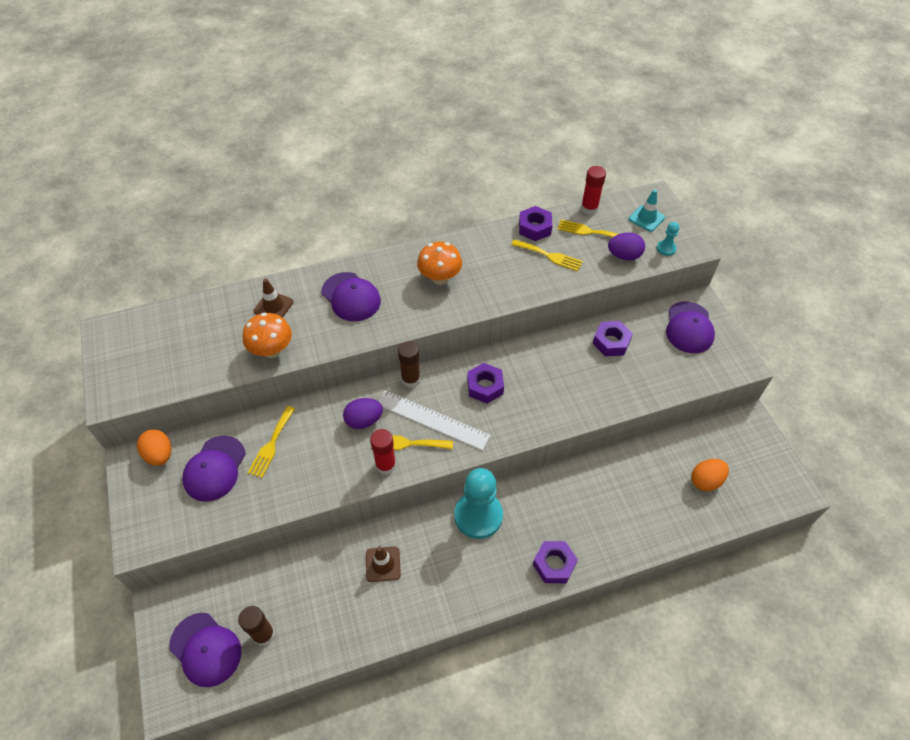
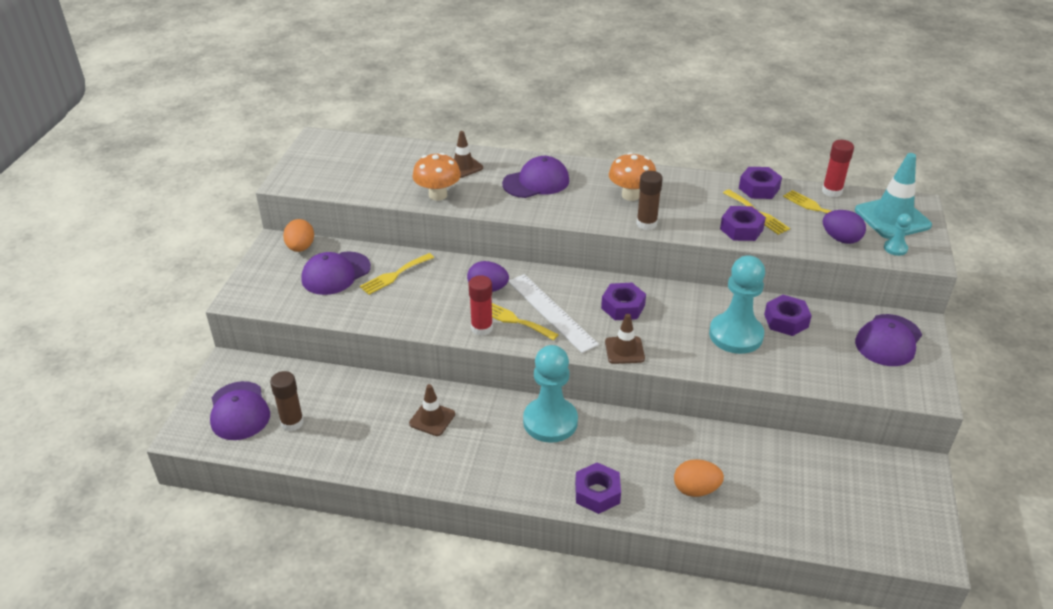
camera: 30 degrees right, 15 degrees down
purple cap [322,272,381,321] -> purple cap turned 105 degrees counterclockwise [502,156,569,198]
brown glue stick [398,341,421,387] -> brown glue stick moved to [636,171,663,230]
turquoise traffic cone [629,189,665,232] -> turquoise traffic cone [855,153,932,239], size x1.71
orange egg [691,459,729,491] -> orange egg moved to [674,459,724,497]
none -> brown traffic cone [605,314,645,364]
none -> turquoise pawn [709,255,765,354]
none -> purple nut [720,206,766,241]

